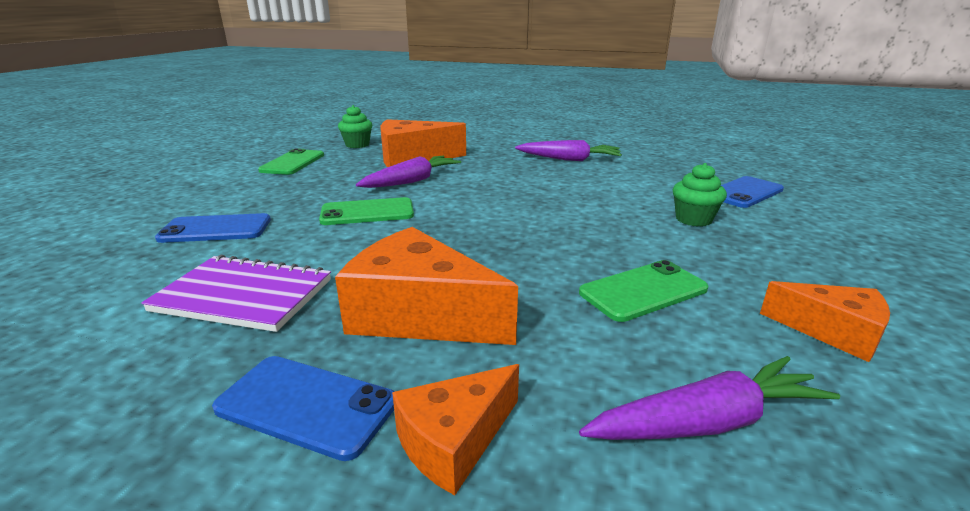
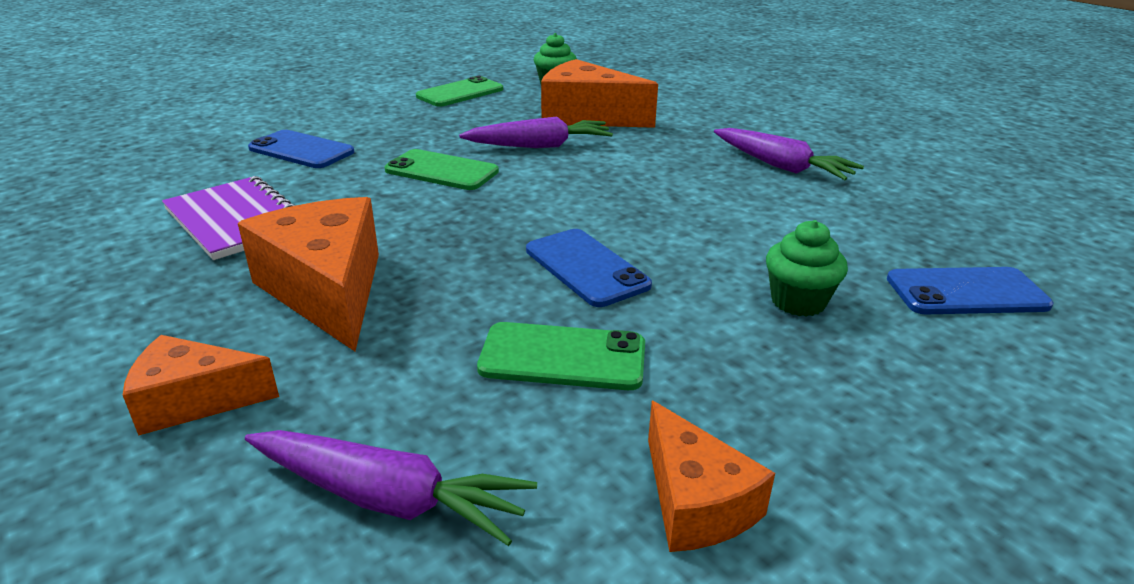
camera: 35 degrees right, 5 degrees up
blue phone [212,356,395,461] -> blue phone moved to [526,229,652,307]

